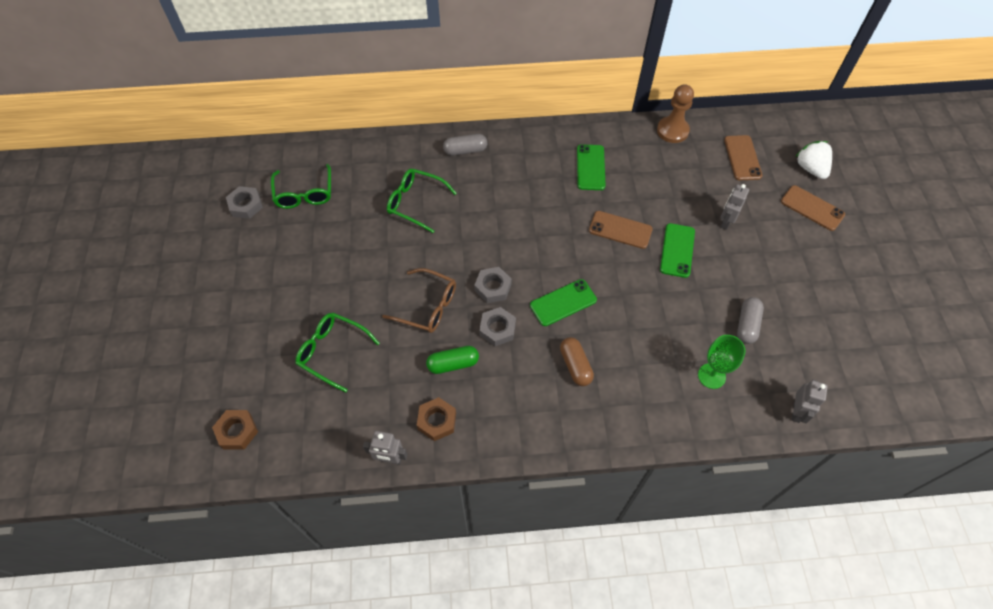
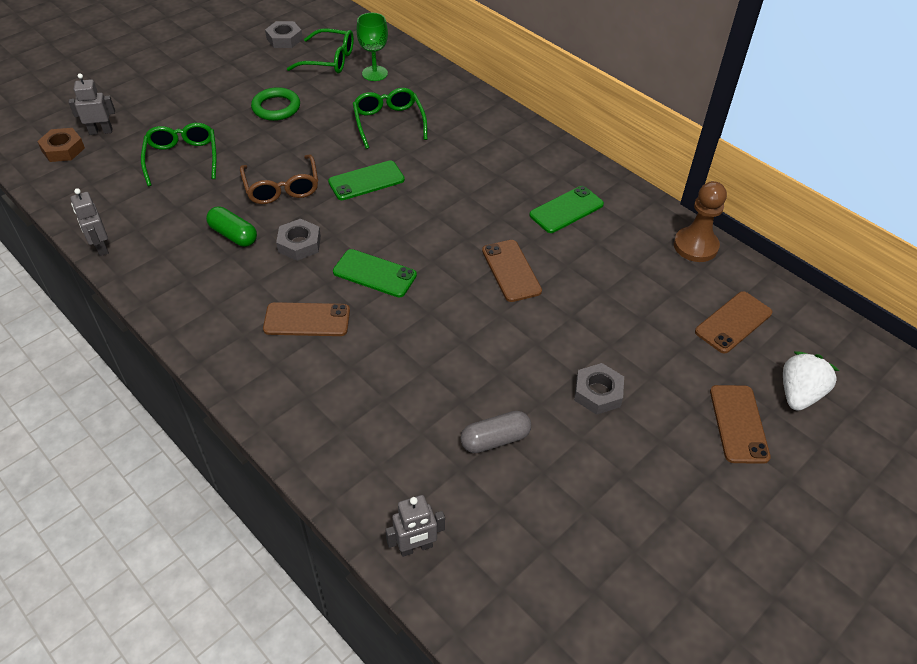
camera: 50 degrees right, 10 degrees down
green glasses [271,164,331,209] -> green glasses turned 120 degrees counterclockwise [287,28,354,73]
brown nut [417,397,456,441] -> none
grey capsule [443,134,487,156] -> none
grey nut [474,267,512,303] -> grey nut moved to [574,363,624,415]
brown capsule [560,337,594,386] -> brown phone [263,302,350,336]
green phone [660,223,695,278] -> green phone moved to [328,161,405,200]
green goblet [698,335,746,389] -> green goblet moved to [356,13,388,81]
grey robot [720,184,749,230] -> grey robot moved to [69,73,115,135]
none -> green ring [251,87,300,121]

